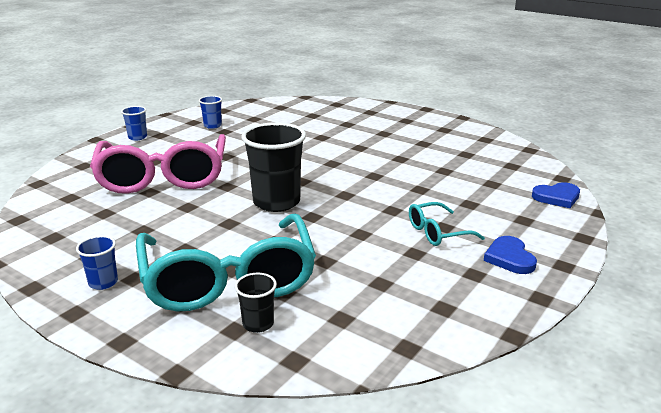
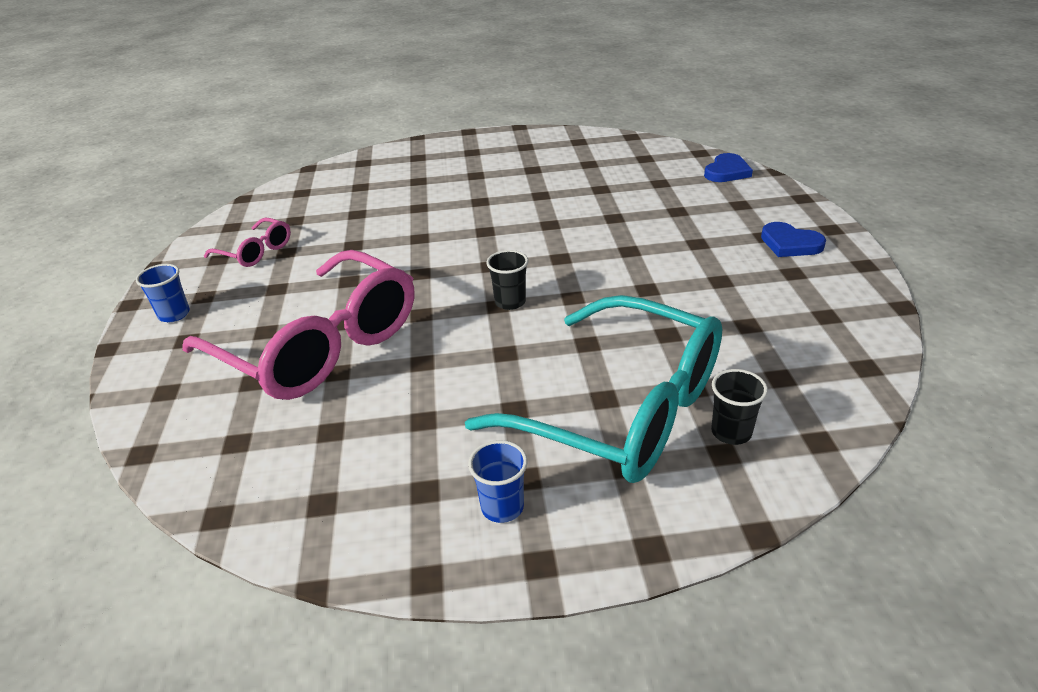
camera: 40 degrees left, 10 degrees up
blue cup [199,96,222,129] -> pink glasses [204,217,291,267]
black cup [241,122,306,212] -> black cup [486,250,528,310], size x0.49
turquoise glasses [409,202,485,246] -> none

